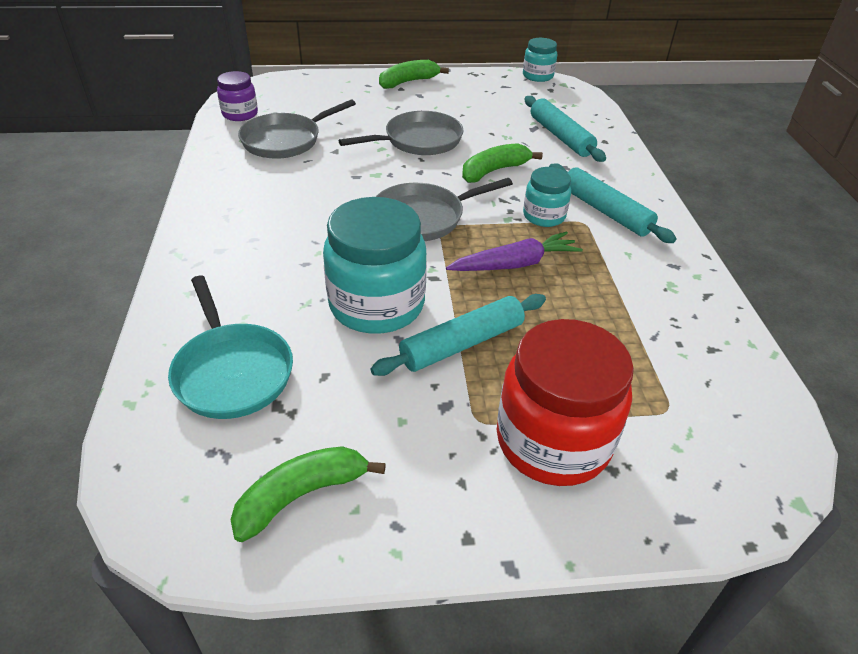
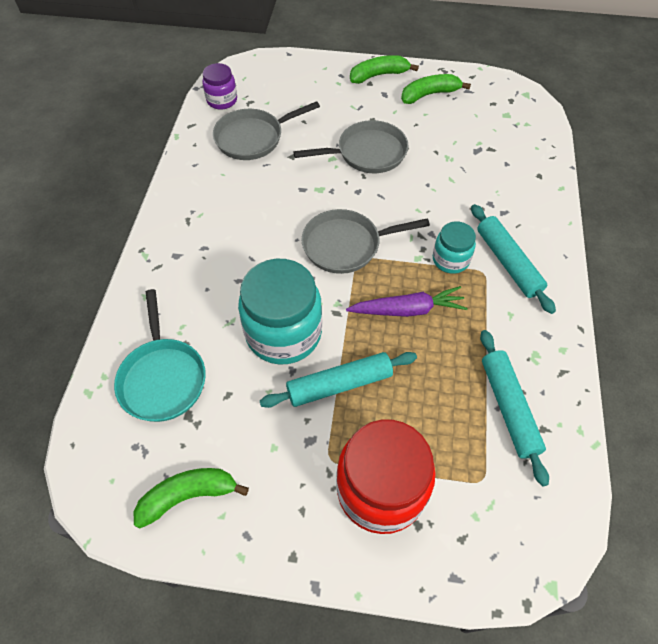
camera: 15 degrees right, 15 degrees up
green banana [462,143,543,183] -> green banana moved to [401,74,471,104]
turquoise jar [523,38,557,82] -> none
turquoise rolling pin [525,96,606,162] -> turquoise rolling pin moved to [480,330,549,487]

